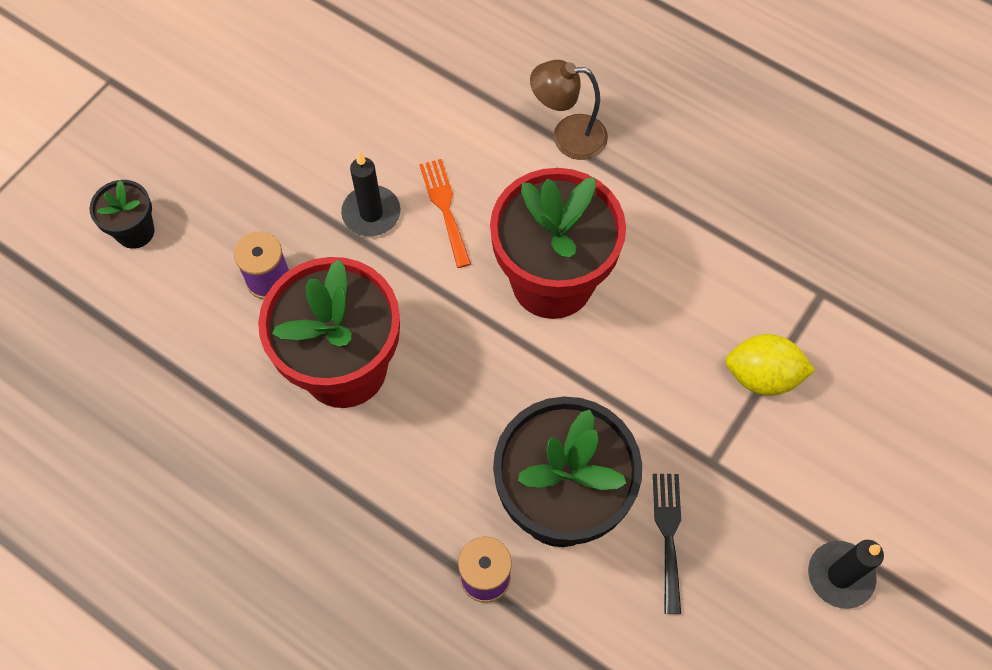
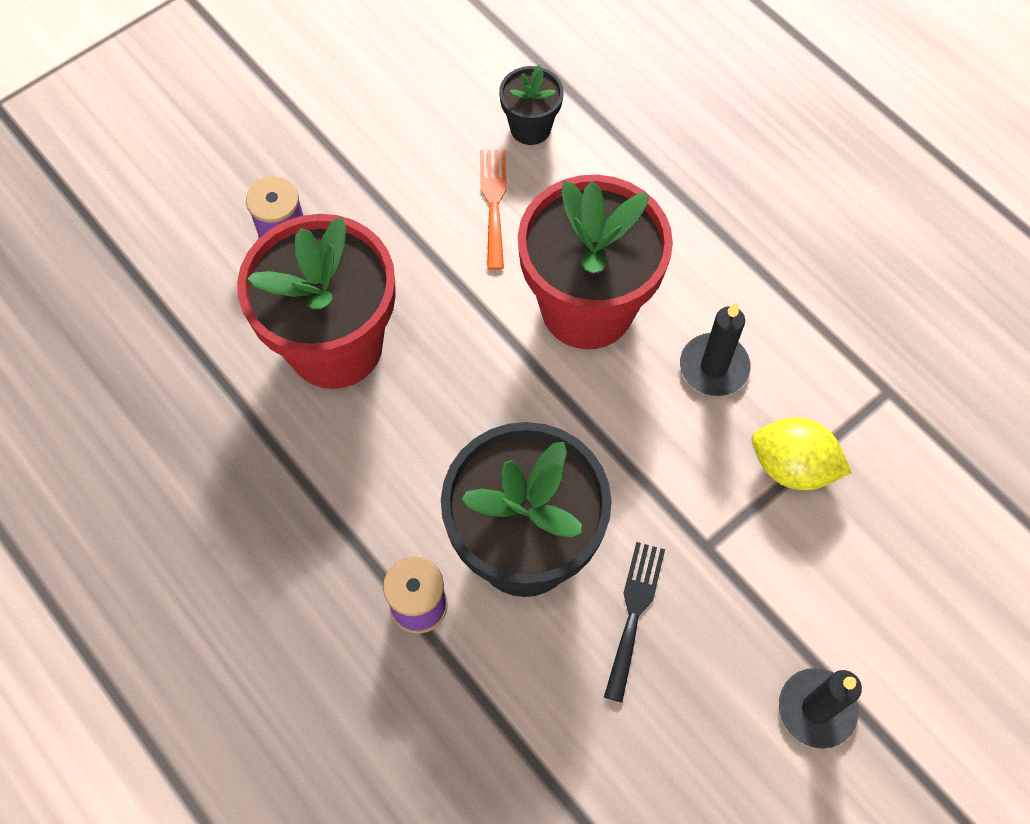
camera: 15 degrees right, 0 degrees up
black flower pot [89,180,154,249] -> black flower pot moved to [499,65,564,145]
black candle [341,152,401,236] -> black candle moved to [680,302,750,396]
brown lamp [530,60,608,160] -> none

